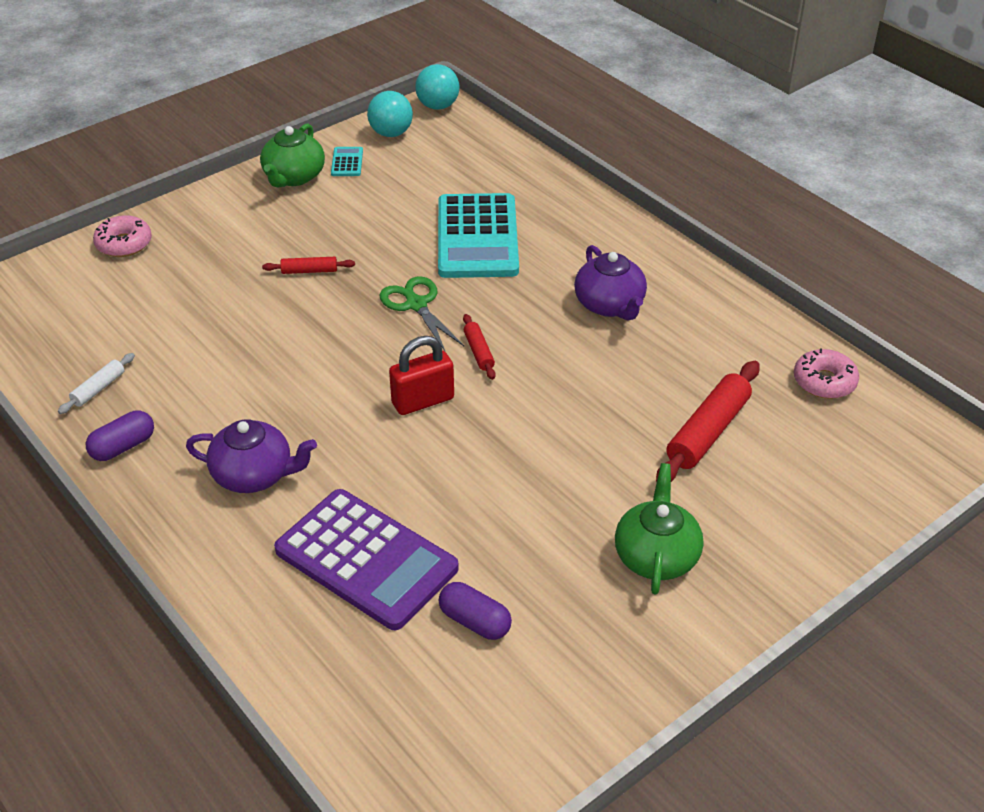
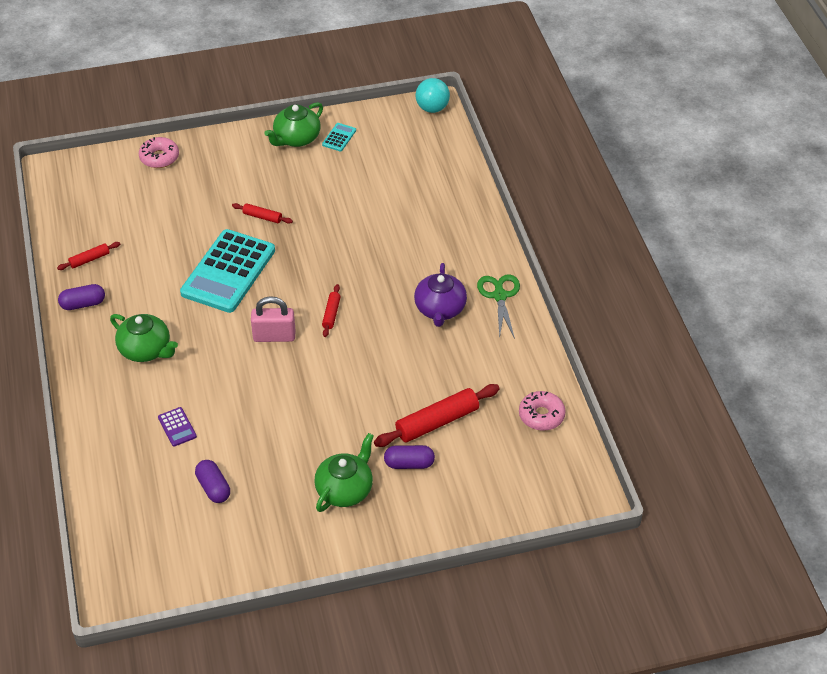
camera: 25 degrees right, 5 degrees up
white rolling pin [58,353,135,414] -> red rolling pin [57,242,120,270]
purple teapot [186,420,317,493] -> green teapot [110,314,178,362]
purple calculator [274,489,459,630] -> purple calculator [158,407,197,447], size x0.40
turquoise ball [367,91,413,137] -> none
green scissors [380,276,464,351] -> green scissors moved to [477,274,520,339]
red padlock [389,336,454,415] -> pink padlock [251,296,295,342]
turquoise calculator [438,193,519,278] -> turquoise calculator moved to [180,229,275,313]
none -> purple capsule [384,445,435,469]

